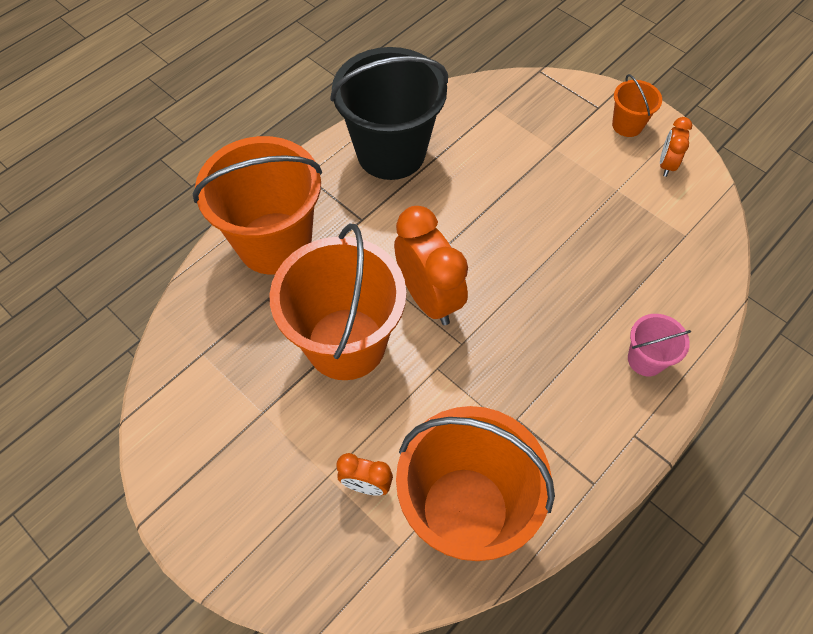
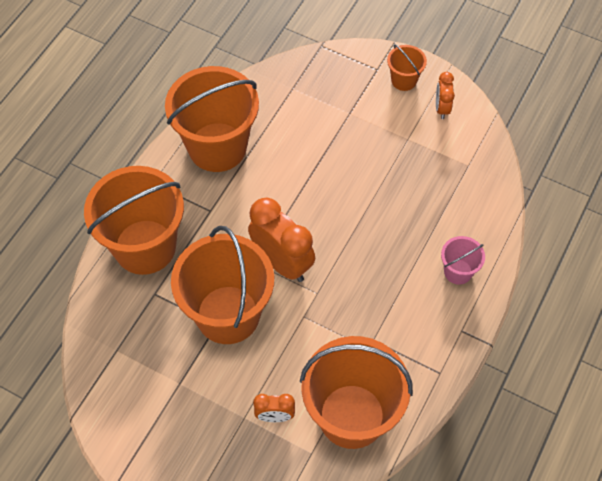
camera: 15 degrees left, 0 degrees up
black bucket [330,47,448,180] -> orange bucket [165,66,259,172]

